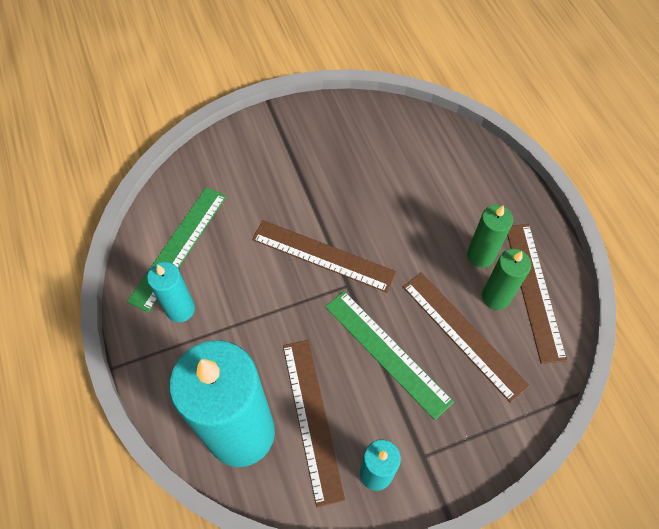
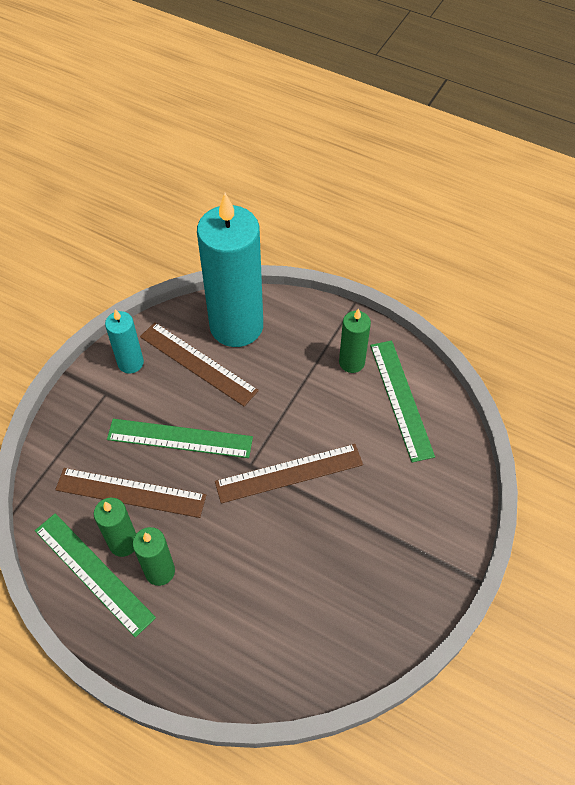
camera: 140 degrees right, 5 degrees down
turquoise candle [147,262,195,322] -> green candle [339,308,371,373]
brown ruler [507,224,567,364] -> green ruler [35,513,156,638]

